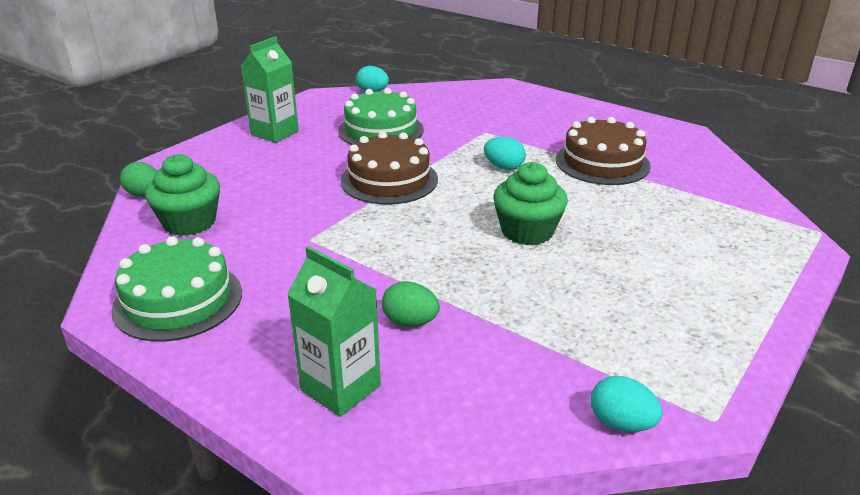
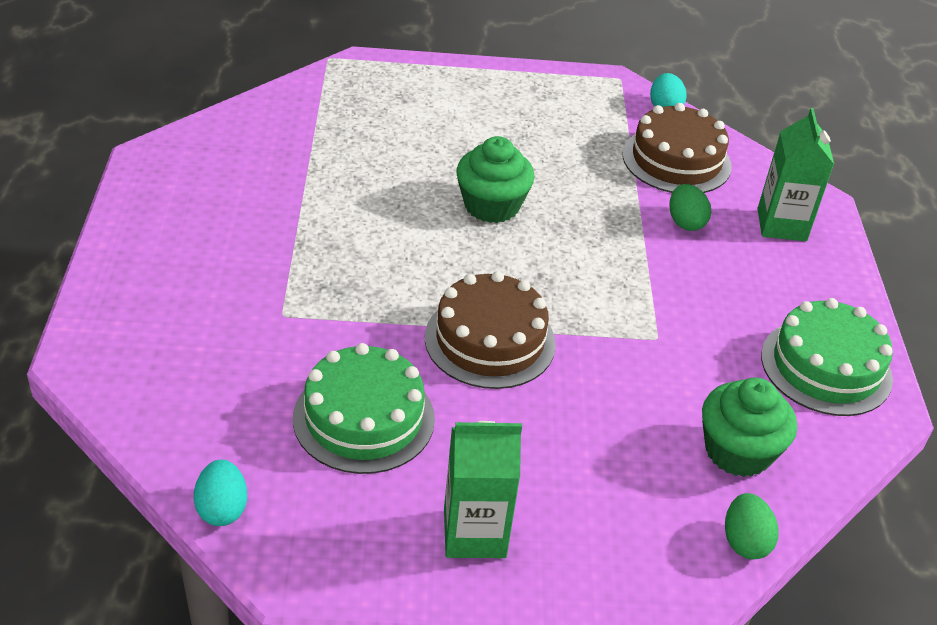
camera: 130 degrees left, 10 degrees up
turquoise egg [484,137,526,170] -> none
brown cake [556,117,651,185] -> brown cake moved to [622,103,732,193]

